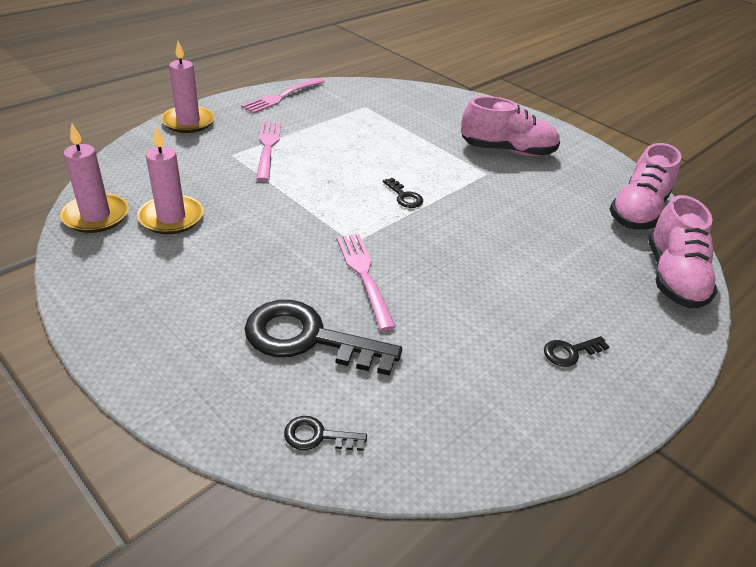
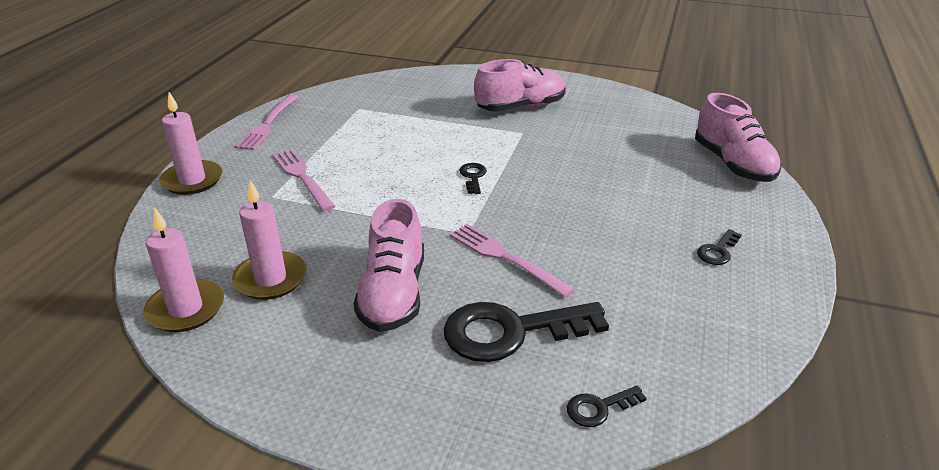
camera: 25 degrees left, 5 degrees down
black key [383,178,423,208] -> black key turned 120 degrees counterclockwise [459,163,487,194]
pink shoe [610,143,682,229] -> pink shoe moved to [353,199,424,332]

